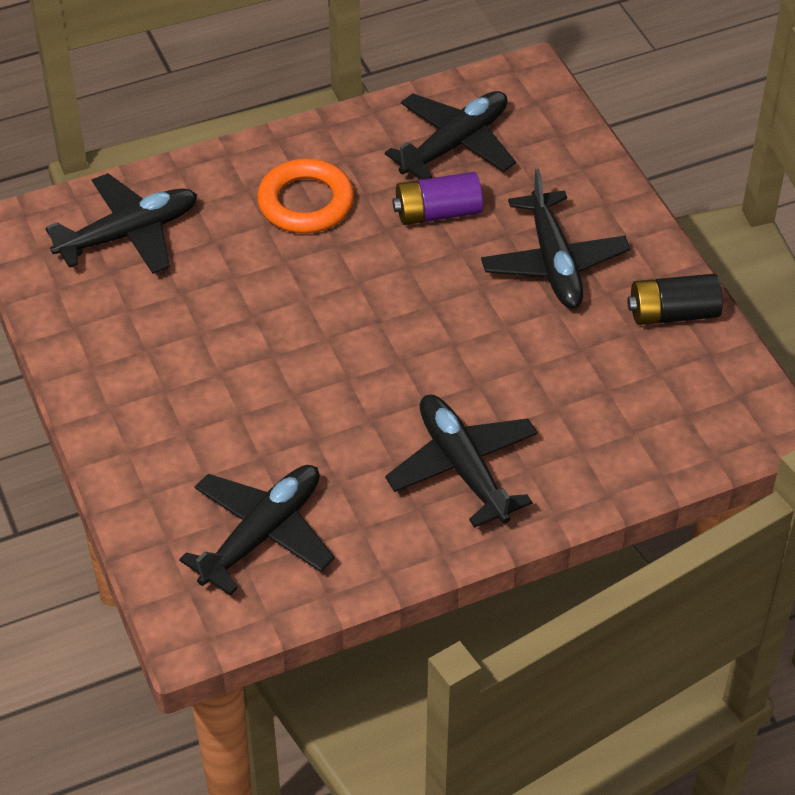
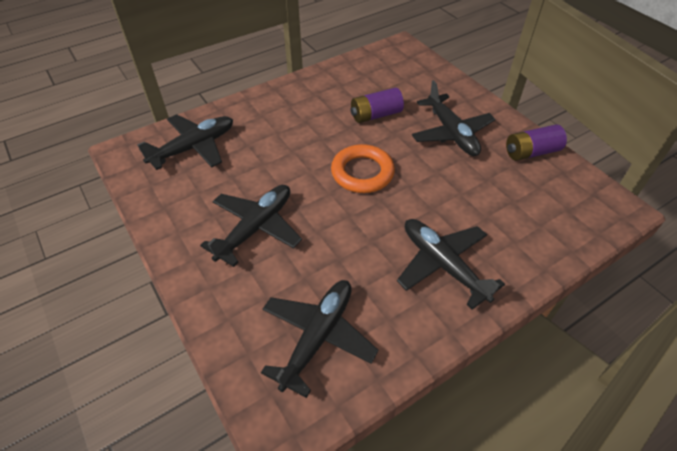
camera: 10 degrees left, 0 degrees up
orange ring [257,159,354,233] -> orange ring moved to [331,144,395,193]
black plane [385,91,516,180] -> black plane moved to [200,185,302,267]
black battery [627,274,723,325] -> purple battery [506,124,567,161]

